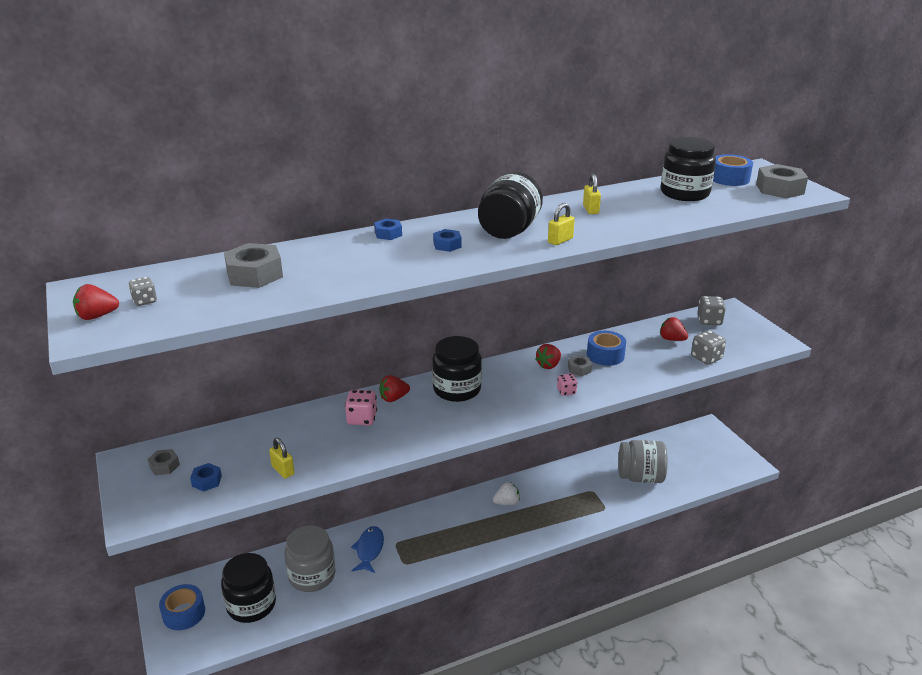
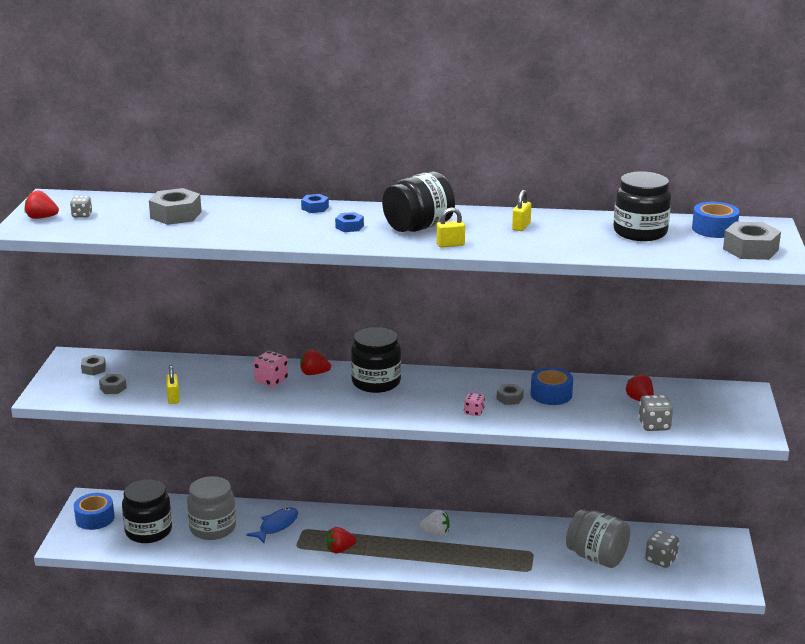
camera: 30 degrees right, 5 degrees down
blue nut [190,463,222,492] -> grey nut [99,374,127,394]
red strawberry [535,344,561,369] -> red strawberry moved to [326,527,356,553]
grey dice [697,296,726,325] -> grey dice moved to [645,530,679,568]

